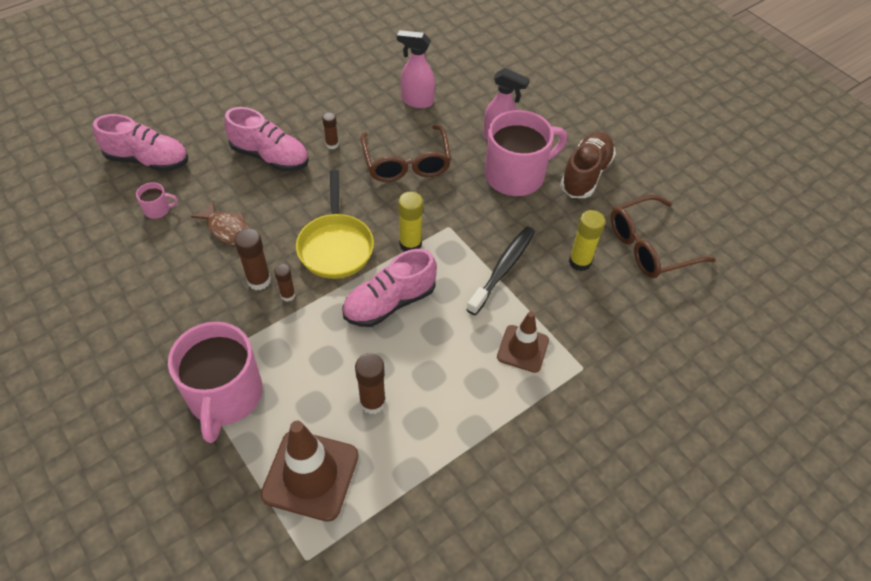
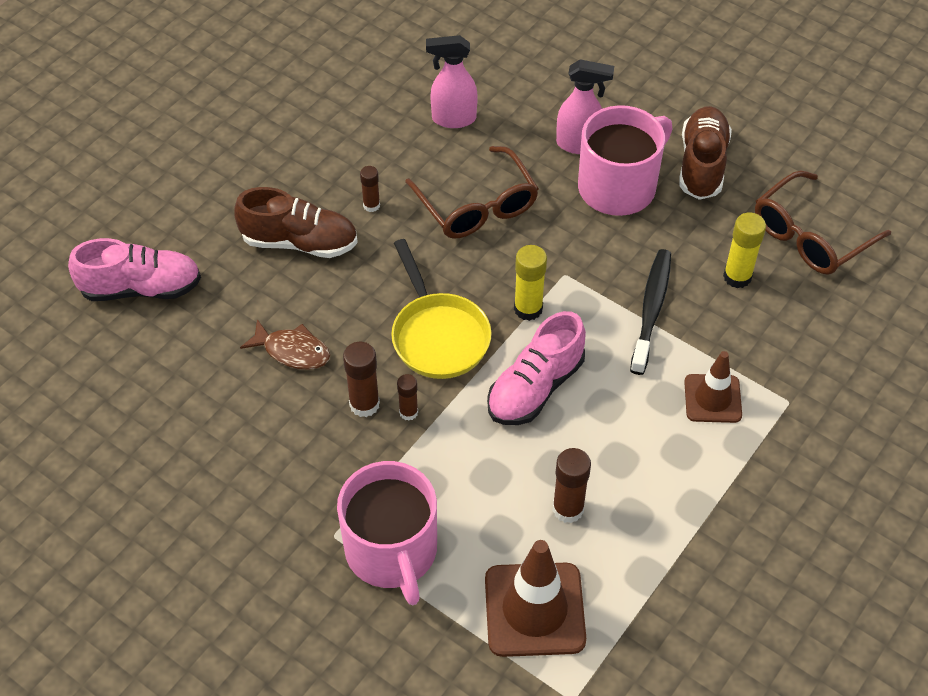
camera: 15 degrees left, 0 degrees up
pink mug [136,182,178,219] -> none
pink shoe [224,107,309,171] -> brown shoe [234,187,358,258]

